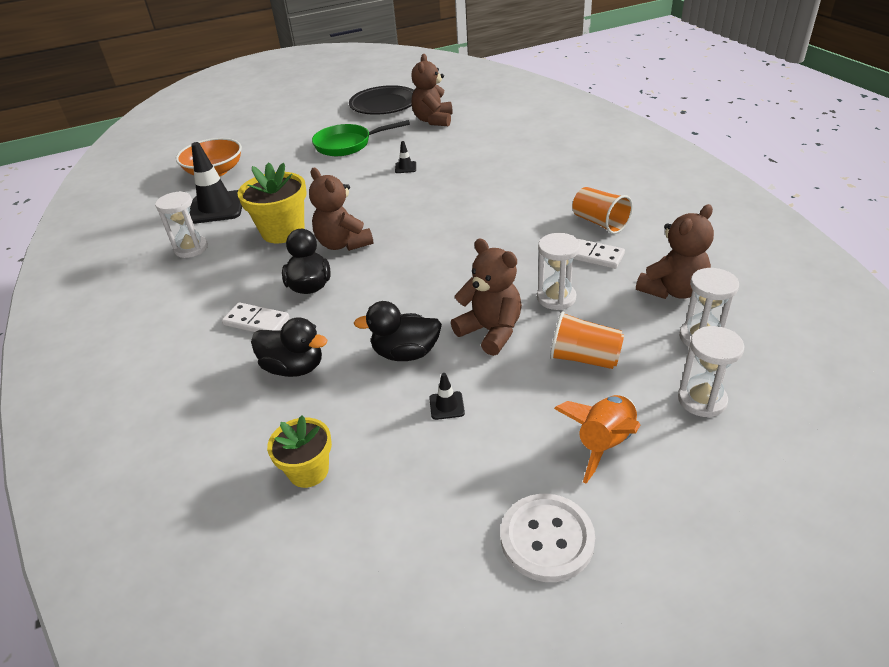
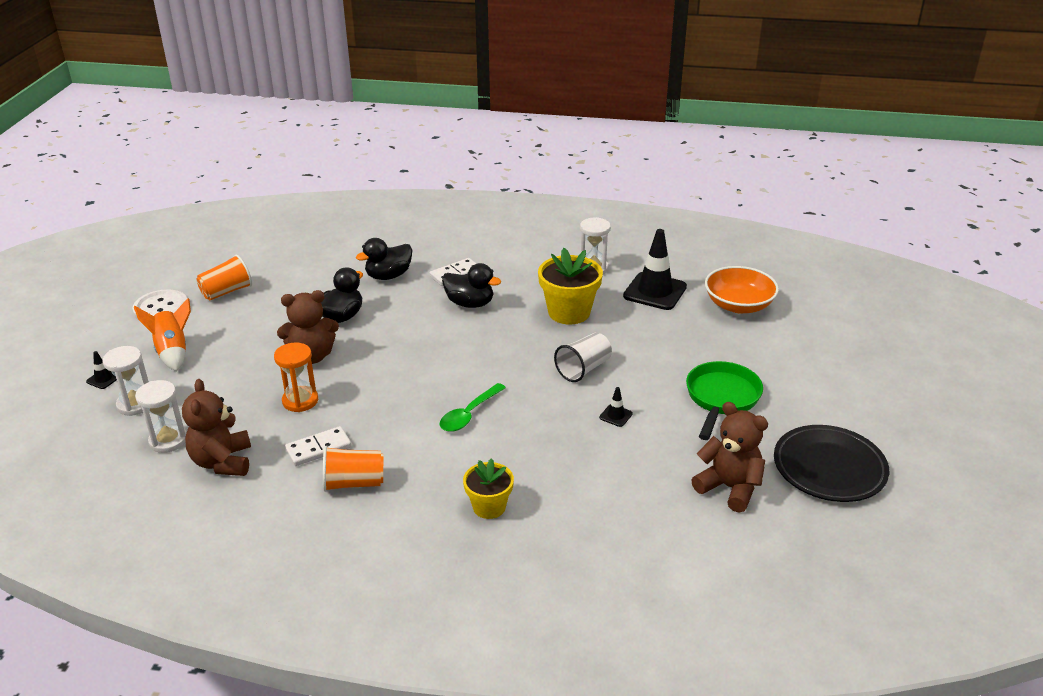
camera: 120 degrees right, 5 degrees down
yellow flower pot [267,415,332,488] -> yellow flower pot moved to [463,458,514,519]
brown teddy bear [309,168,373,251] -> none
black traffic cone [429,373,465,420] -> black traffic cone moved to [86,351,117,389]
white hourglass [537,233,580,310] -> orange hourglass [274,343,318,412]
orange cup [550,311,624,369] -> orange cup moved to [196,255,252,301]
none -> green spoon [440,383,506,432]
none -> white cup [554,333,612,382]

